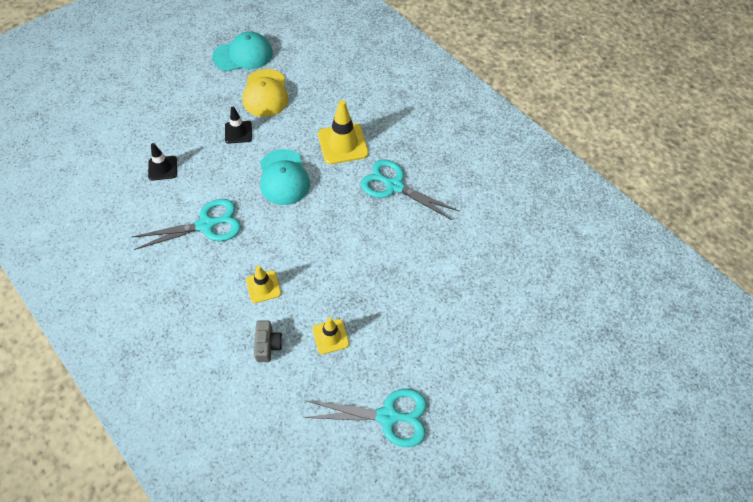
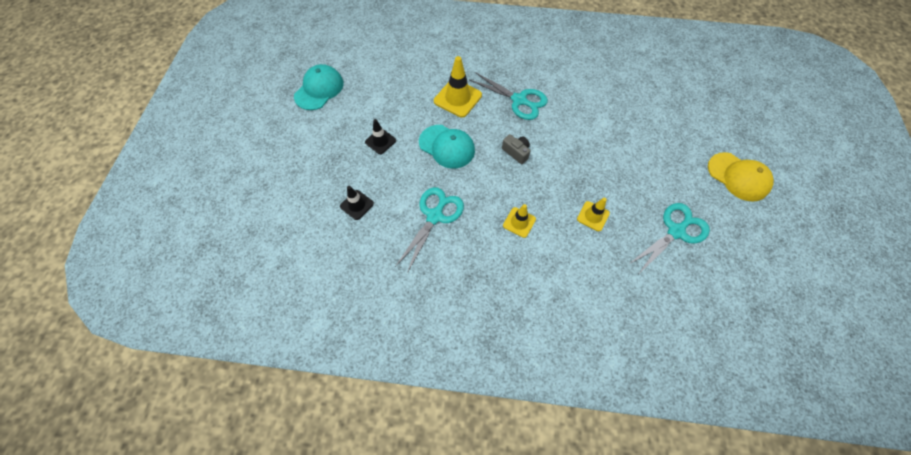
camera: 40 degrees left, 5 degrees up
yellow cap [242,69,288,117] -> yellow cap moved to [708,152,774,202]
grey camera [254,320,283,362] -> grey camera moved to [502,134,531,164]
turquoise scissors [361,159,458,220] -> turquoise scissors turned 135 degrees counterclockwise [470,72,548,120]

